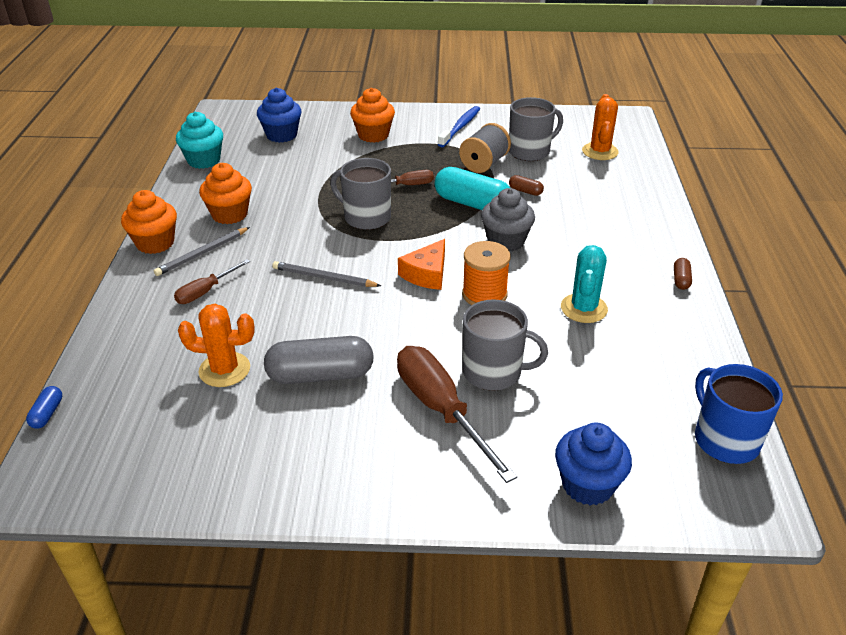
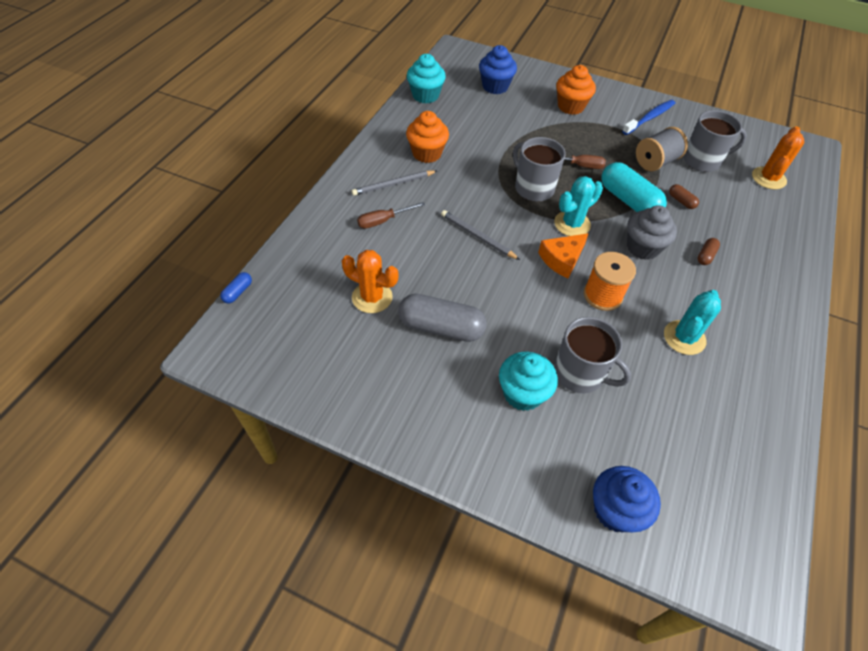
camera: 20 degrees right, 15 degrees up
orange cupcake [121,190,177,254] -> none
brown screwdriver [397,346,517,483] -> turquoise cupcake [499,351,558,411]
brown capsule [674,258,692,290] -> brown capsule moved to [698,238,720,265]
blue mug [695,364,783,464] -> none
none -> turquoise cactus [554,176,603,236]

